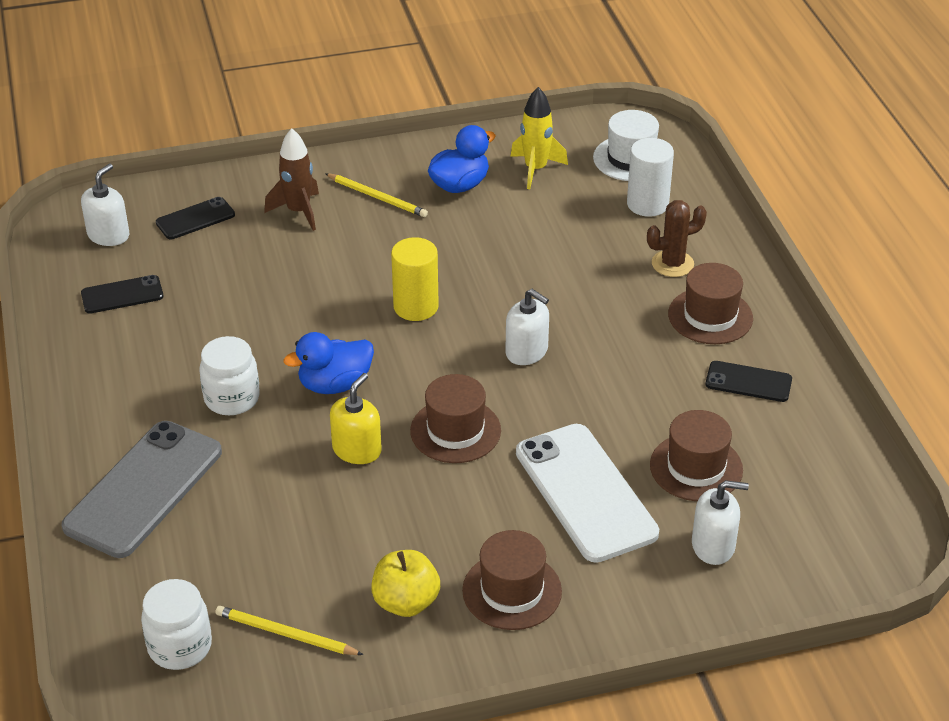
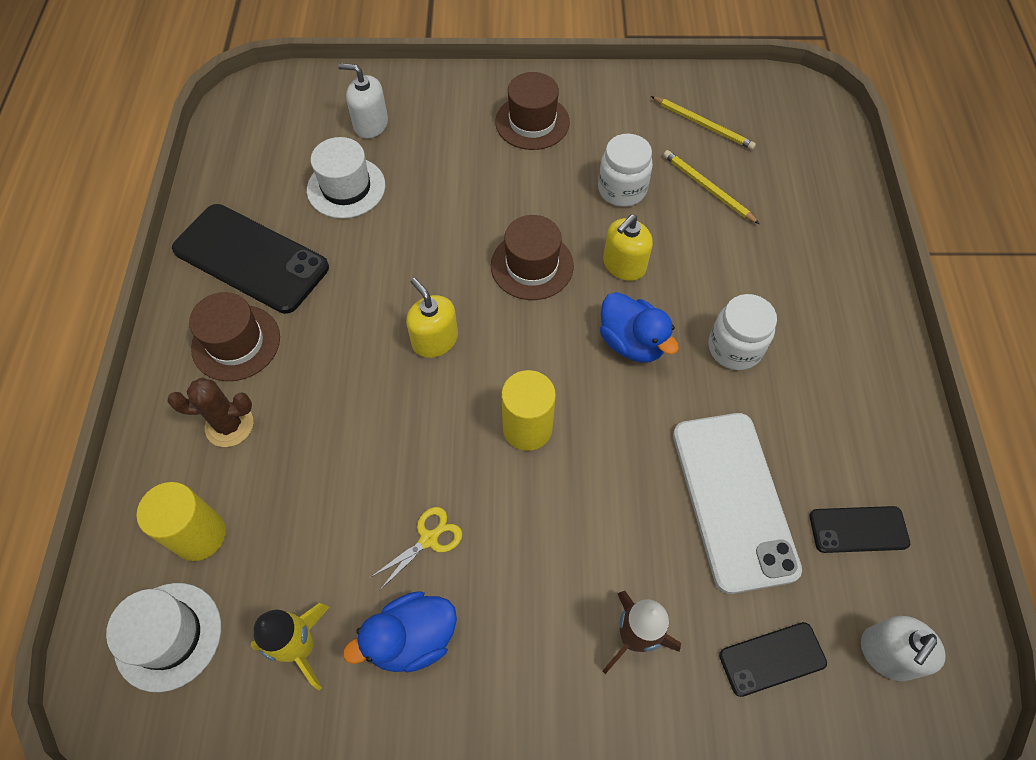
camera: 165 degrees left, 20 degrees up
grey phone [62,421,222,558] -> none
white jar [141,579,212,670] -> white jar moved to [598,134,653,207]
blue duck [283,332,374,394] -> blue duck turned 60 degrees clockwise [600,292,679,363]
yellow pencil [325,173,428,217] -> yellow pencil moved to [663,150,759,224]
yellow apple [371,550,440,617] -> none
white soap dispenser [506,289,549,365] -> yellow soap dispenser [406,278,458,358]
white phone [516,424,659,563] -> white phone moved to [673,413,802,594]
white cylinder [627,138,674,217] -> yellow cylinder [137,482,226,561]
brown hat [650,410,743,501] -> white hat [307,137,385,219]
black phone [705,361,792,402] -> black phone [172,204,329,314], size x1.96
none -> yellow scissors [371,507,462,590]

